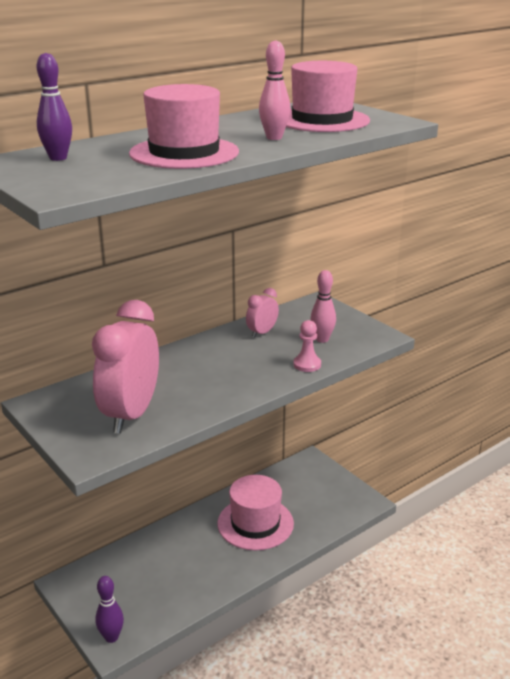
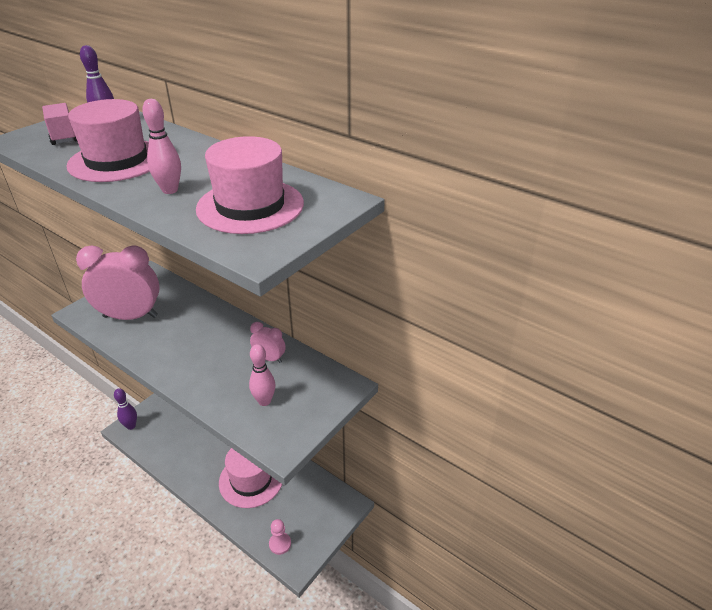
camera: 75 degrees right, 10 degrees up
pink pawn [293,320,321,372] -> pink pawn moved to [269,519,291,555]
none -> pink truck [42,103,77,145]

